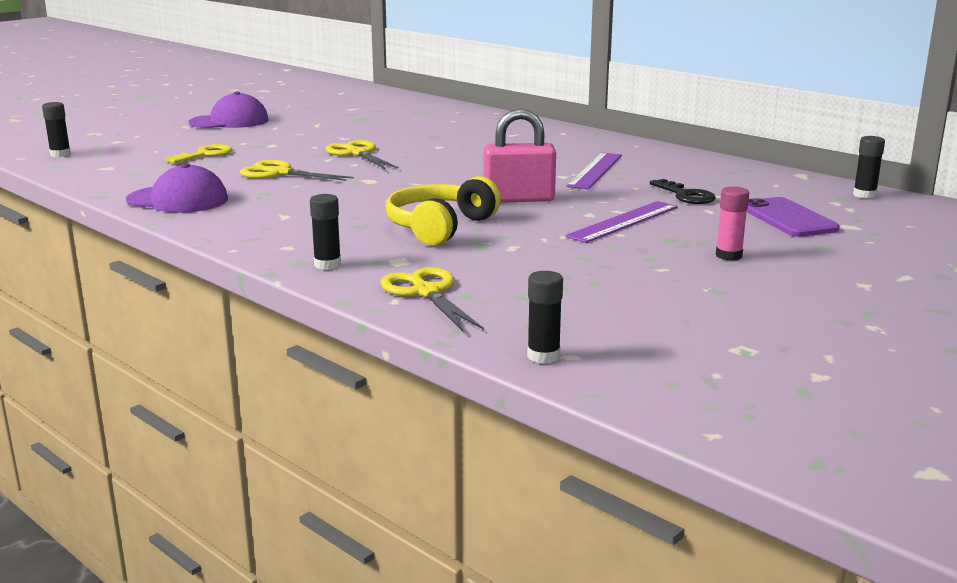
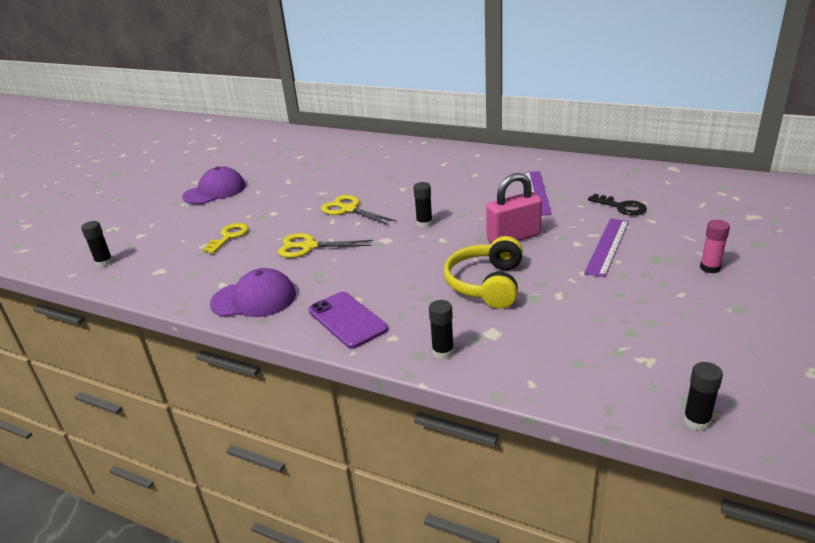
camera: 15 degrees left, 10 degrees up
yellow scissors [380,267,484,331] -> none
purple phone [747,197,840,237] -> purple phone moved to [308,292,388,349]
black glue stick [853,136,885,199] -> black glue stick moved to [413,182,433,228]

